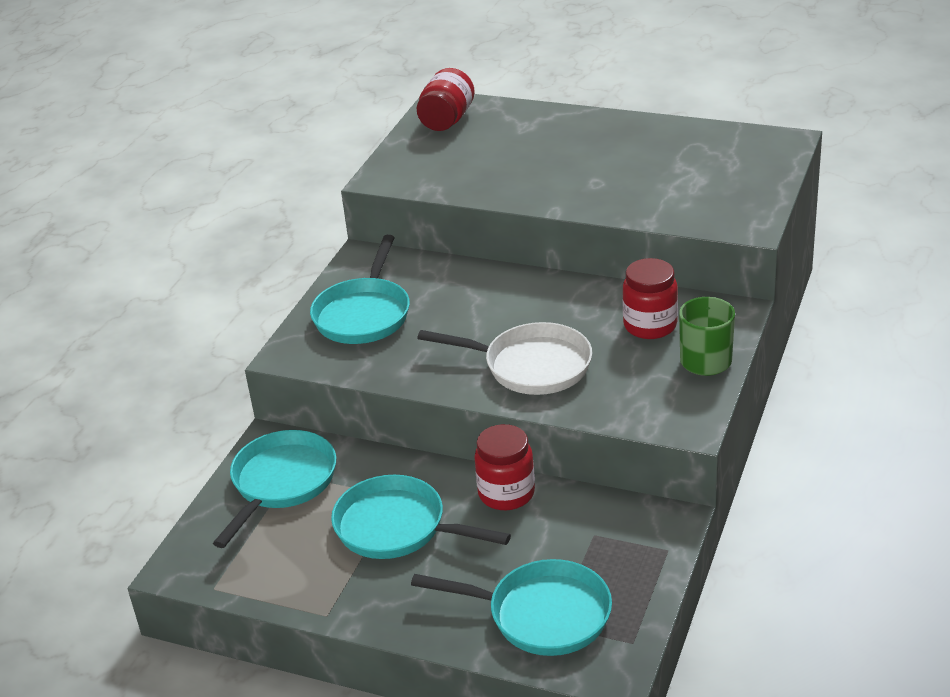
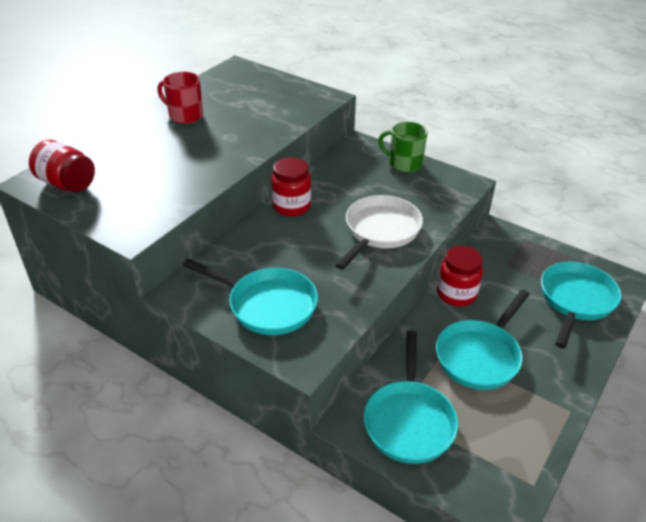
camera: 80 degrees left, 5 degrees up
turquoise pan [213,430,336,548] -> turquoise pan turned 120 degrees counterclockwise [364,331,458,464]
red jar [622,258,678,339] -> red jar moved to [271,157,311,216]
none -> red mug [157,72,203,124]

